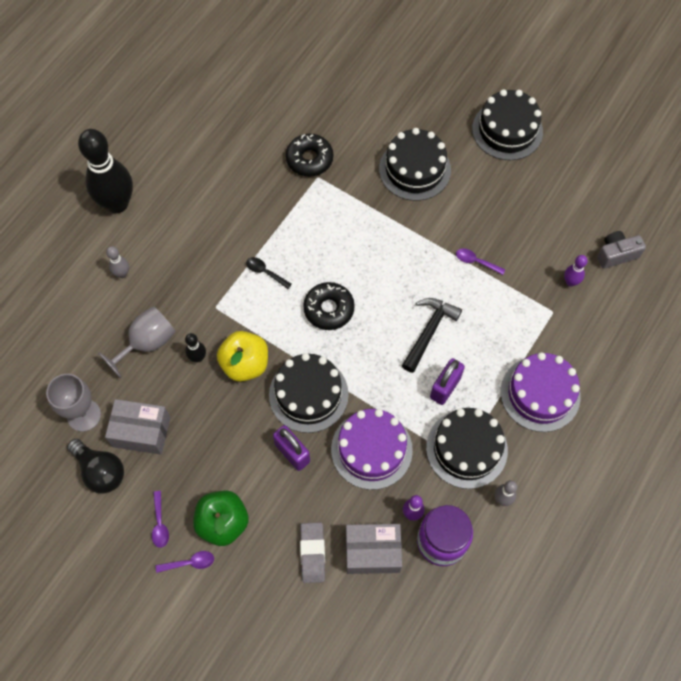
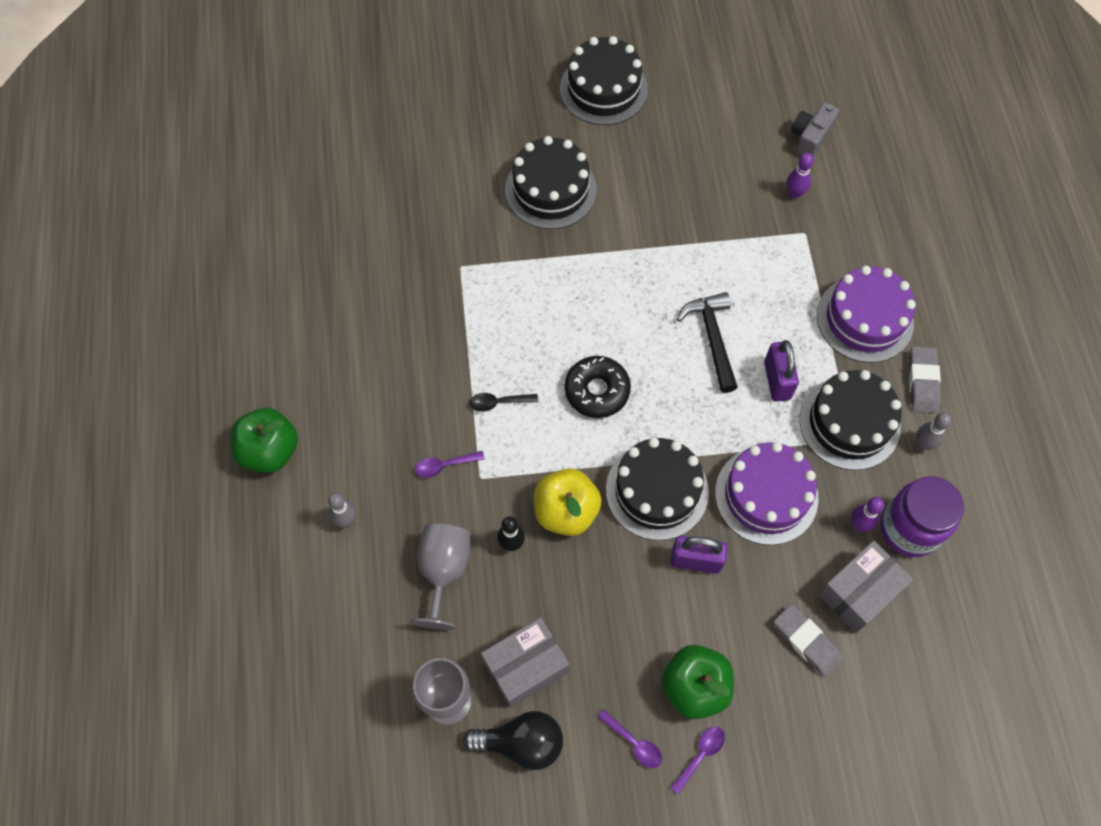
camera: 40 degrees left, 0 degrees up
black bowling pin [78,129,133,213] -> green apple [230,408,298,473]
black donut [286,134,333,177] -> none
purple spoon [456,248,505,275] -> purple spoon moved to [415,451,485,478]
none -> grey eraser [909,346,941,413]

